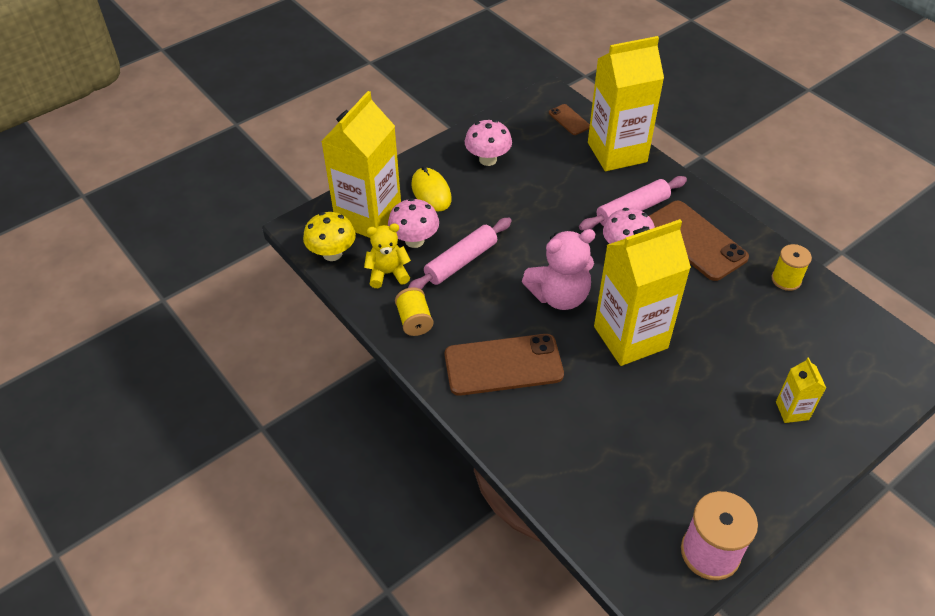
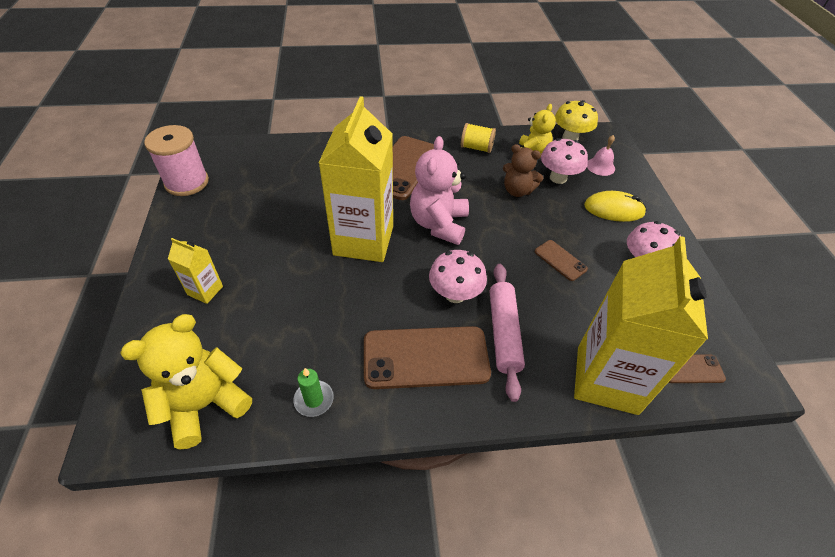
camera: 120 degrees right, 0 degrees up
yellow carton [321,91,401,238] -> pink bell [587,135,615,176]
pink rolling pin [408,218,512,289] -> brown teddy bear [503,144,543,197]
yellow spool [772,244,812,291] -> green candle [293,368,334,417]
none -> yellow teddy bear [120,314,252,450]
none -> brown phone [535,240,588,281]

